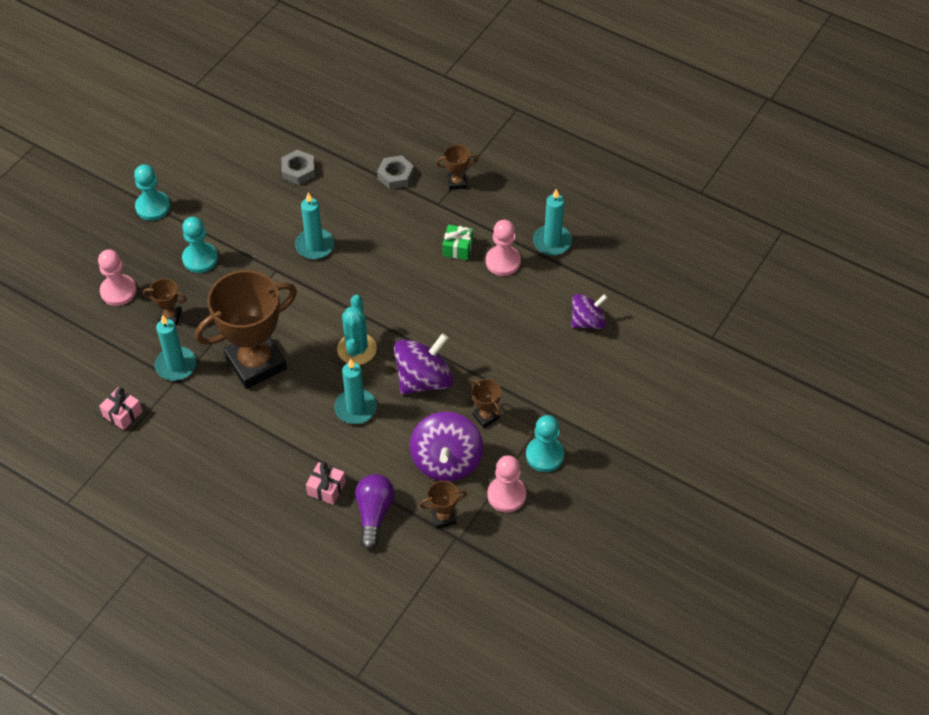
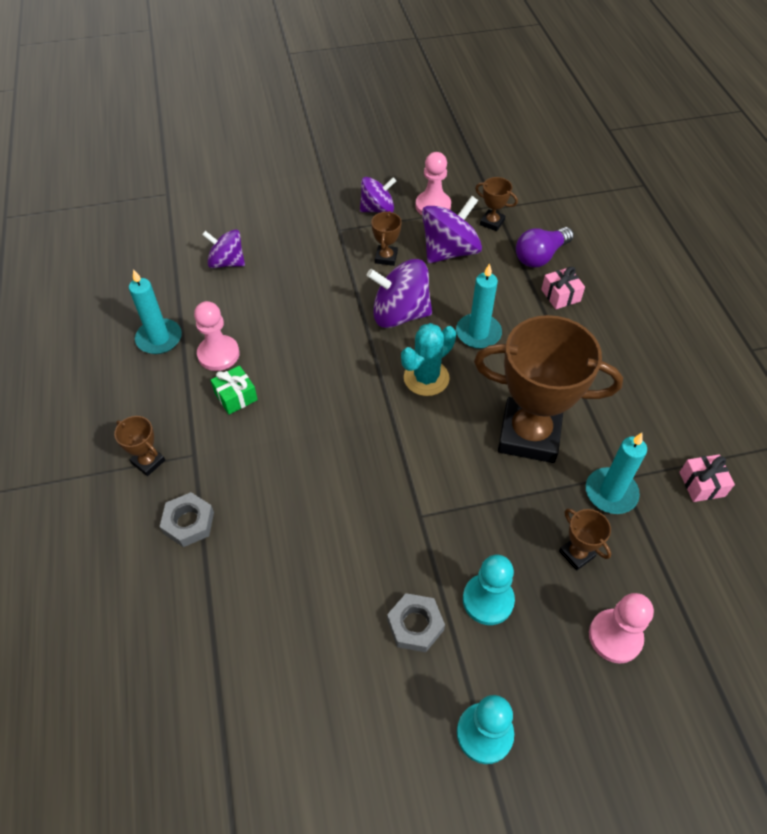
camera: 135 degrees left, 0 degrees up
grey nut [281,150,315,185] -> grey nut moved to [387,593,445,652]
turquoise candle [295,193,334,259] -> none
turquoise pawn [526,415,564,472] -> purple spinning top [360,177,396,213]

